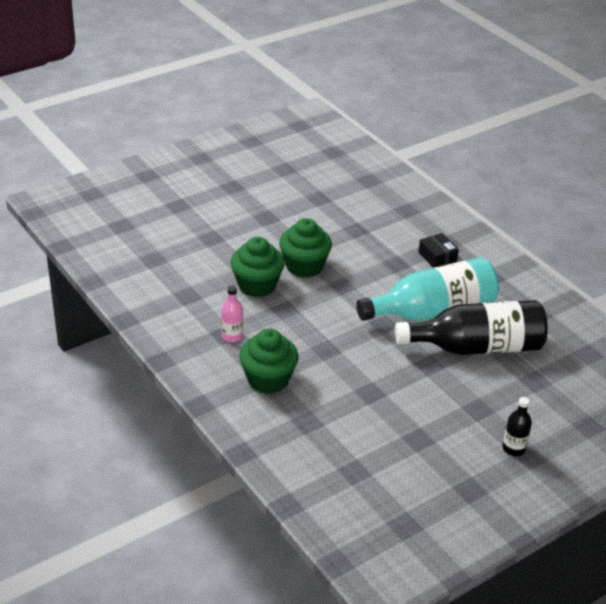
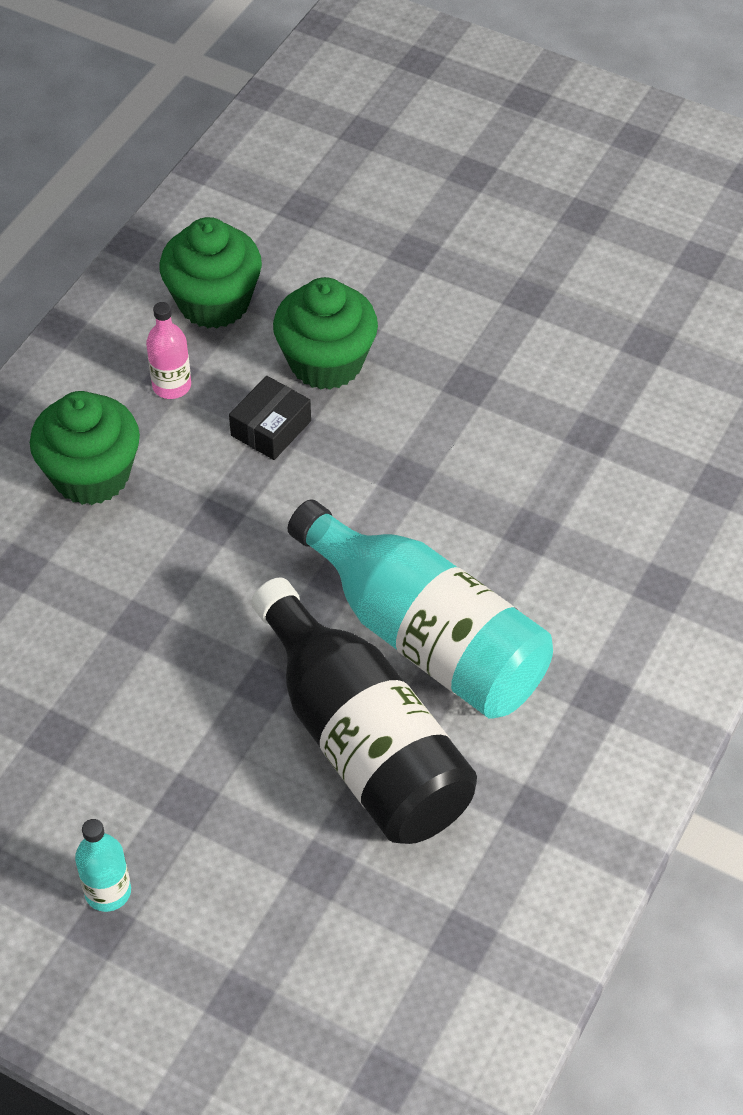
camera: 65 degrees right, 15 degrees up
green cupcake [279,218,332,278] -> green cupcake moved to [159,217,262,328]
black box [418,233,459,268] -> black box moved to [229,376,311,460]
black bottle [503,397,532,456] -> turquoise bottle [75,819,131,912]

